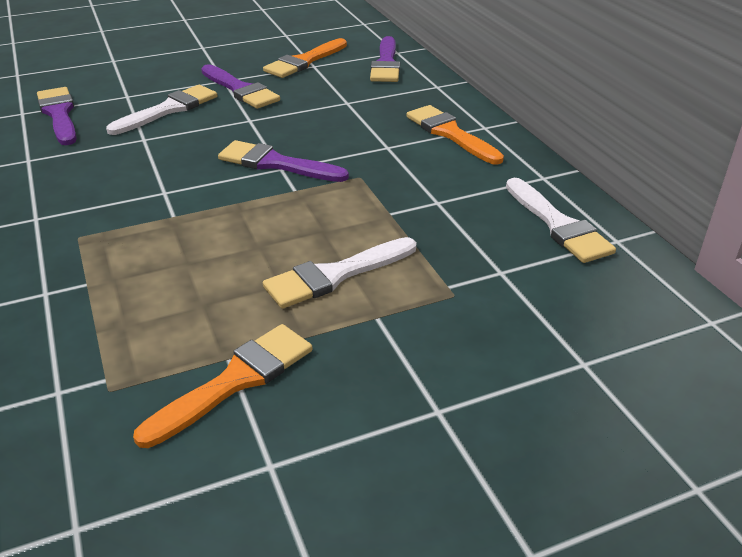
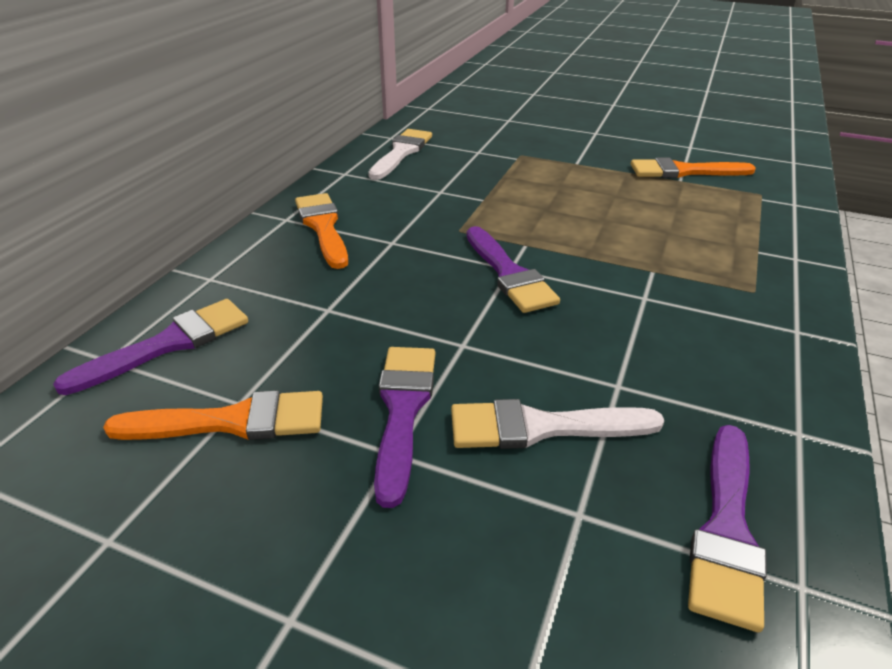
camera: 135 degrees left, 0 degrees up
white brush [263,237,416,309] -> none
orange brush [406,105,504,165] -> orange brush turned 150 degrees clockwise [295,193,348,269]

